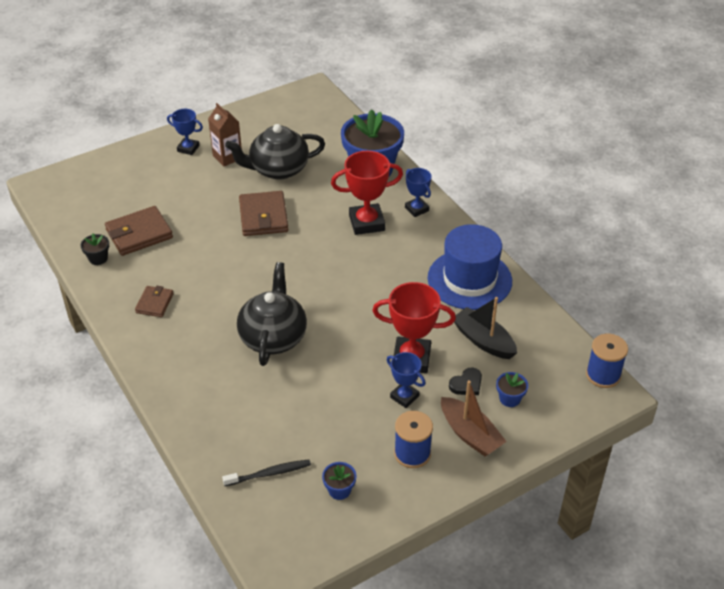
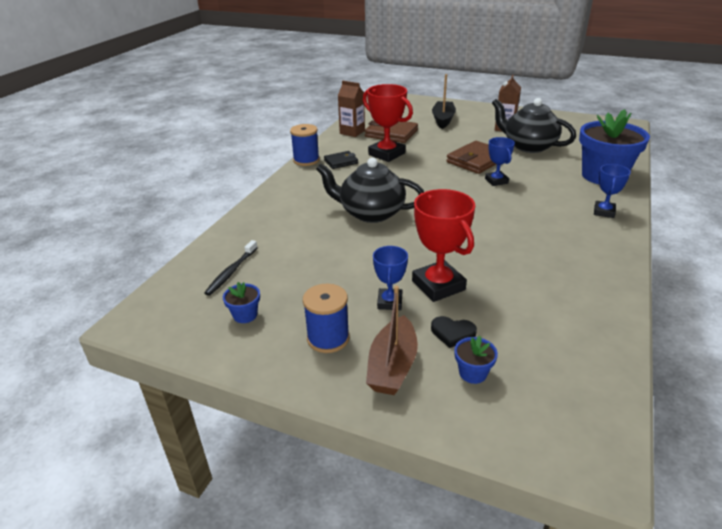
camera: 55 degrees right, 10 degrees down
black flower pot [81,233,109,265] -> brown carton [338,81,365,137]
brown wallet [135,286,174,317] -> black wallet [324,151,358,169]
blue trophy [167,109,203,155] -> blue trophy moved to [485,137,515,186]
black toothbrush [222,460,311,486] -> black toothbrush turned 75 degrees clockwise [204,240,258,296]
black teapot [237,262,307,366] -> black teapot turned 135 degrees counterclockwise [316,158,424,223]
red trophy [331,151,403,235] -> red trophy moved to [363,84,413,162]
blue hat [428,224,512,310] -> none
black boat [454,297,517,359] -> black boat moved to [432,74,456,129]
blue spool [586,334,628,388] -> blue spool moved to [290,124,320,166]

